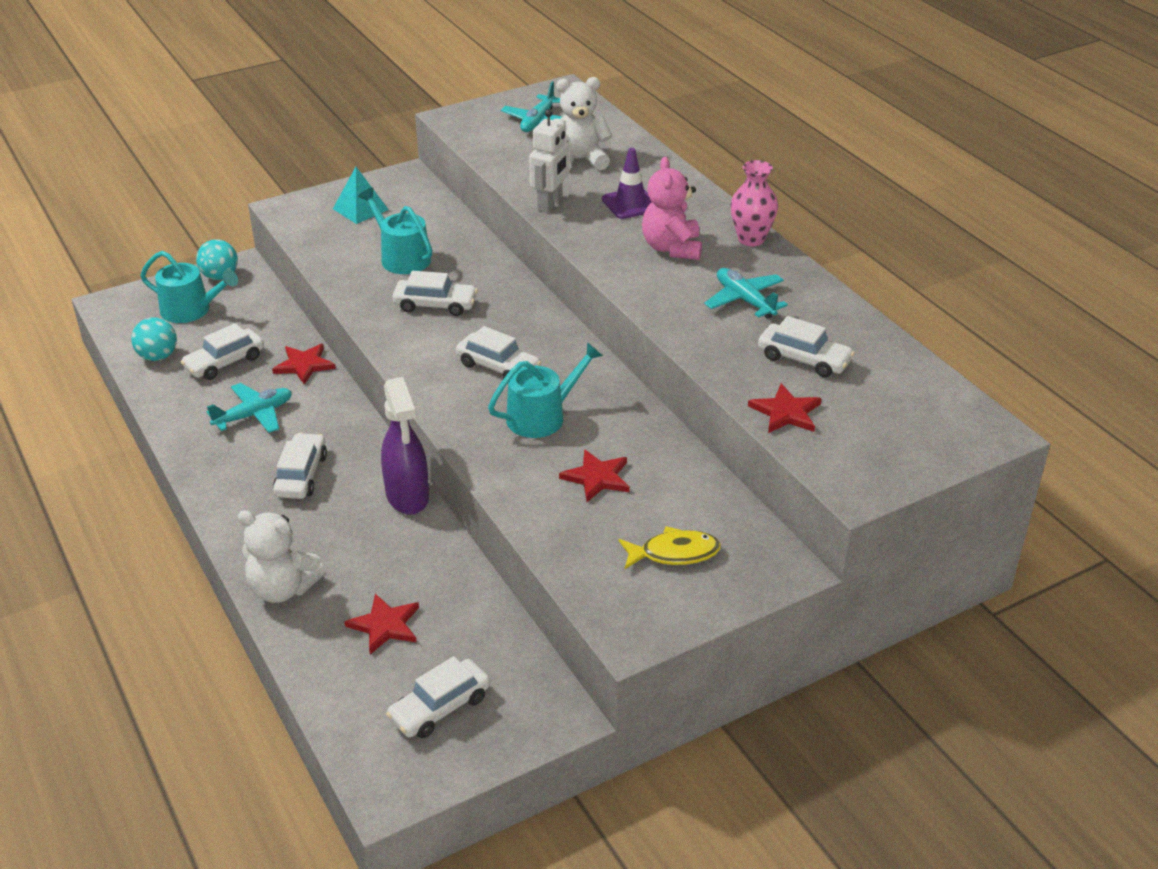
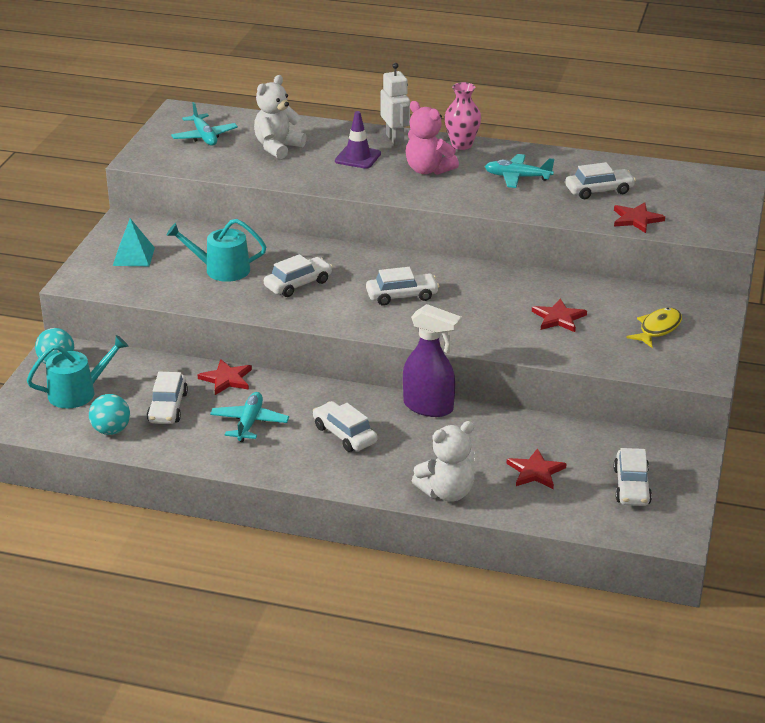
camera: 45 degrees left, 5 degrees down
turquoise watering can [488,342,603,438] -> none
white robot [529,109,569,212] -> white robot moved to [381,63,410,146]

